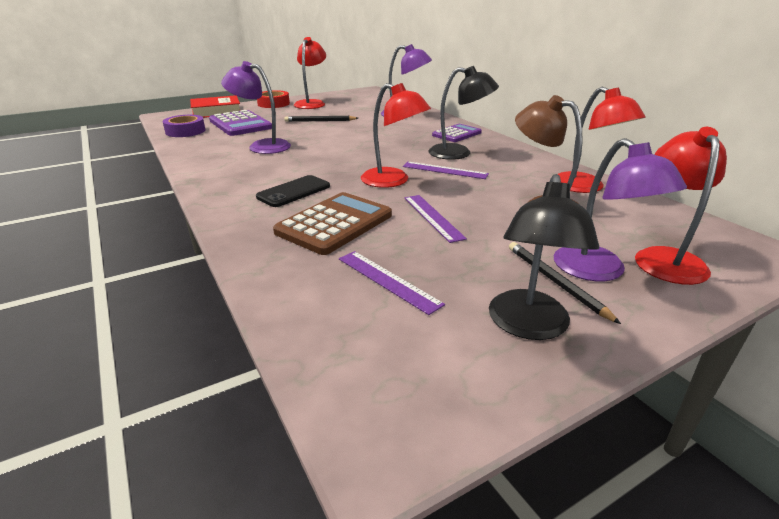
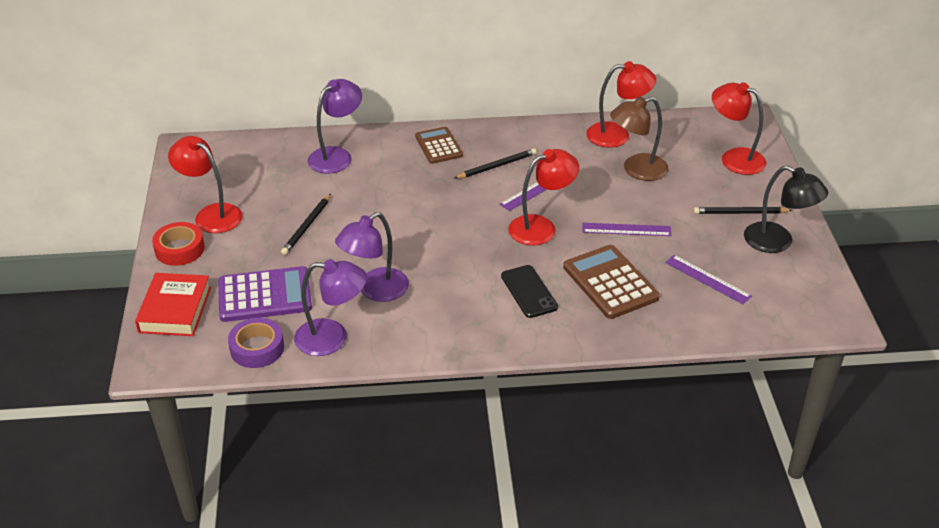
camera: 65 degrees left, 10 degrees up
purple ruler [339,251,445,315] -> purple ruler turned 60 degrees clockwise [665,255,752,305]
black lamp [429,66,499,160] -> black pencil [454,148,537,179]
purple calculator [432,124,482,142] -> brown calculator [415,127,463,164]
purple lamp [554,138,687,281] -> purple lamp moved to [294,259,367,356]

